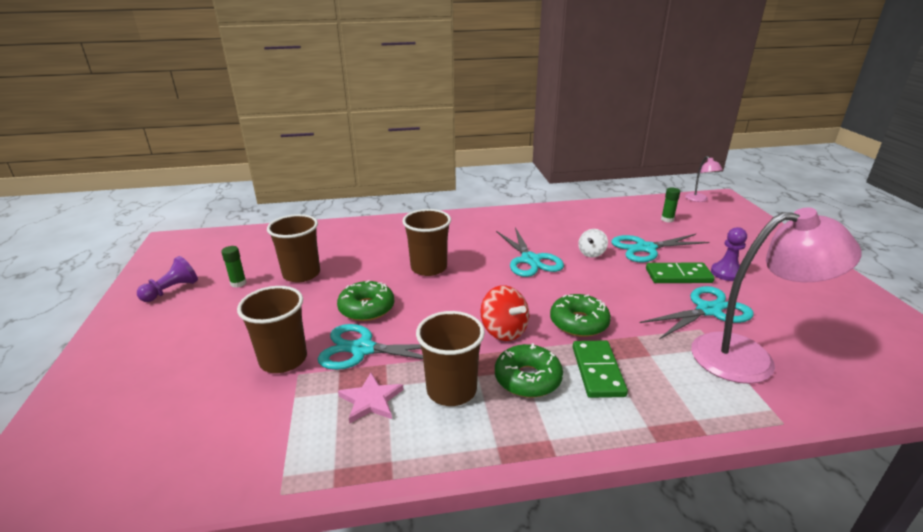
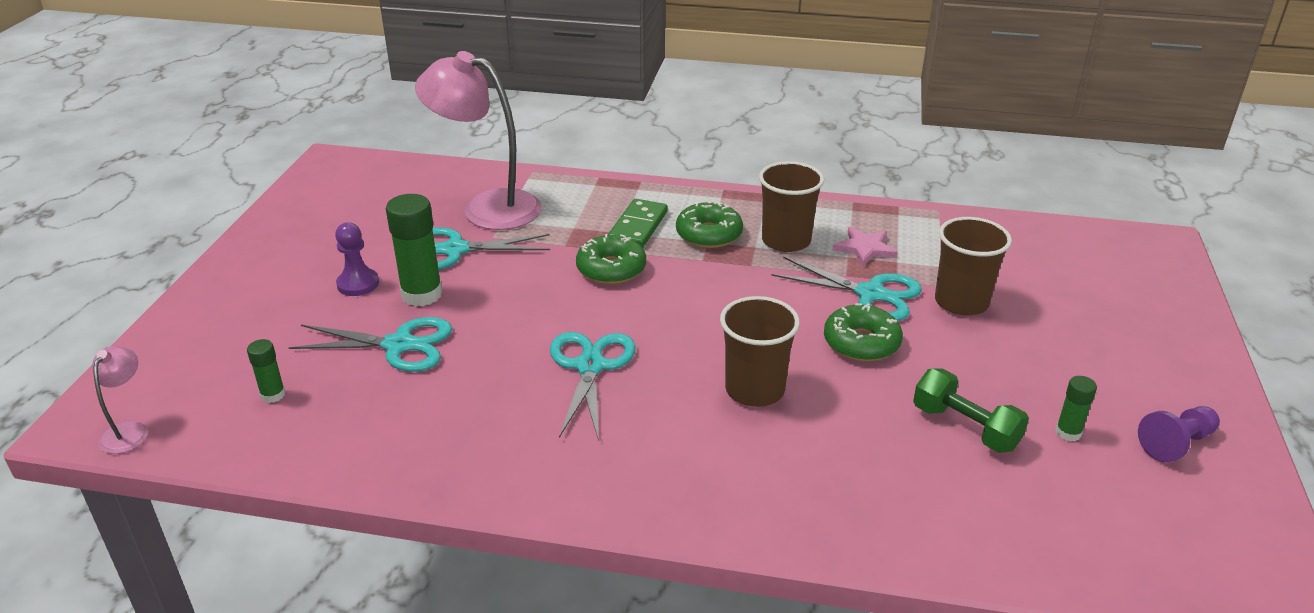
camera: 160 degrees left, 5 degrees up
brown cup [267,214,320,282] -> green dumbbell [913,368,1029,453]
red spinning top [480,285,529,341] -> none
white spinning top [578,229,608,258] -> none
green domino [646,263,715,283] -> green glue stick [386,194,443,306]

